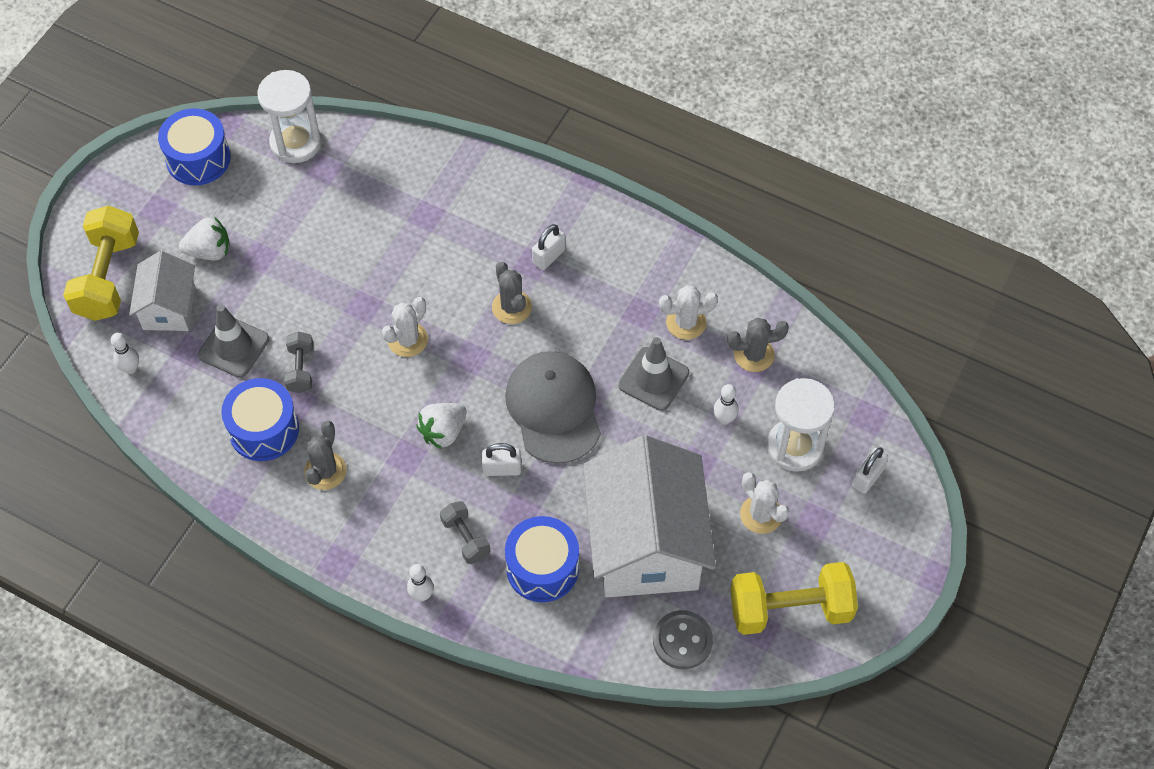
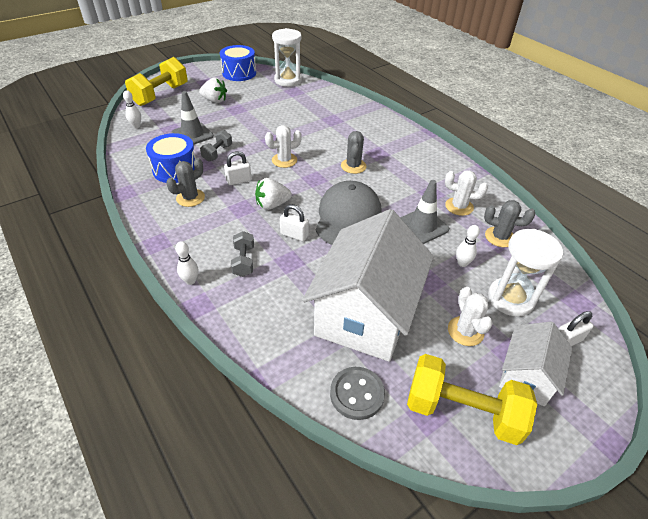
camera: 25 degrees right, 15 degrees down
white house [129,251,195,331] -> white house moved to [499,322,572,406]
blue drum [505,516,579,602] -> none
white padlock [532,224,565,270] -> white padlock moved to [224,151,252,185]

